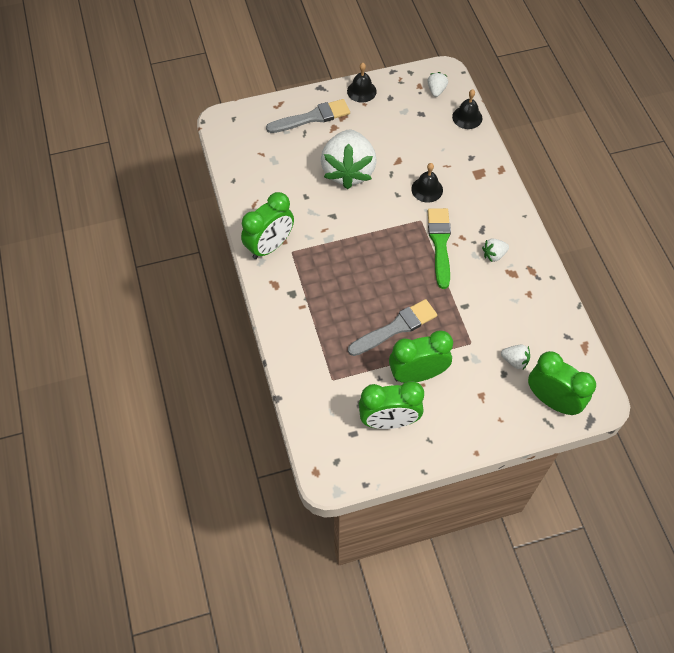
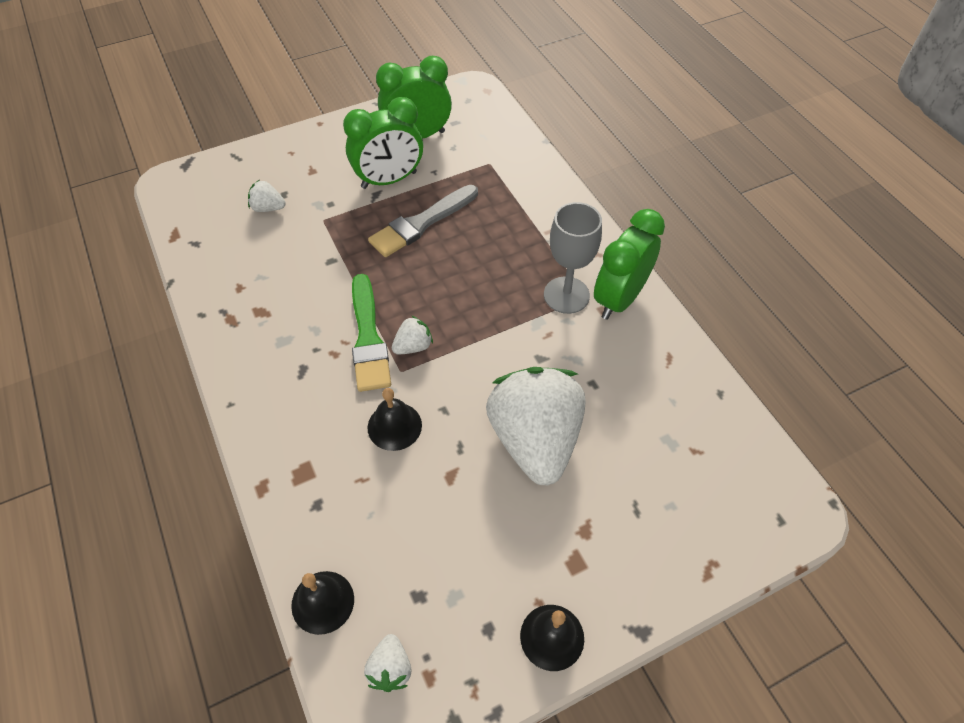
camera: 170 degrees right, 5 degrees down
grey brush [266,99,350,133] -> none
white strawberry [482,239,509,262] -> white strawberry moved to [392,316,433,354]
green clock [528,351,596,415] -> none
none -> grey goblet [544,202,602,314]

